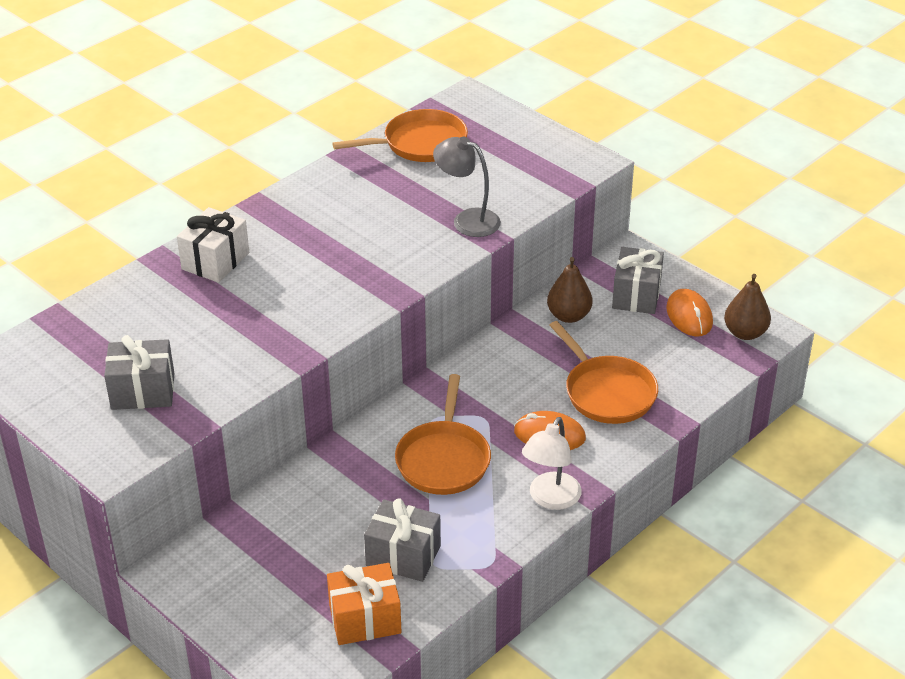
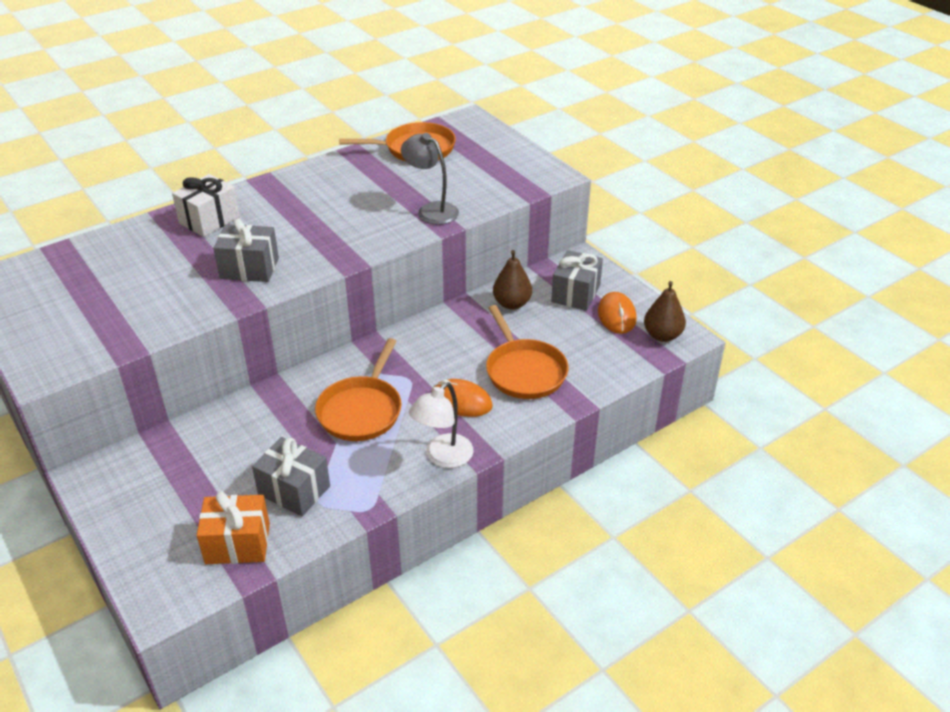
camera: 10 degrees right, 0 degrees up
grey gift [104,335,174,410] -> grey gift moved to [213,218,279,282]

